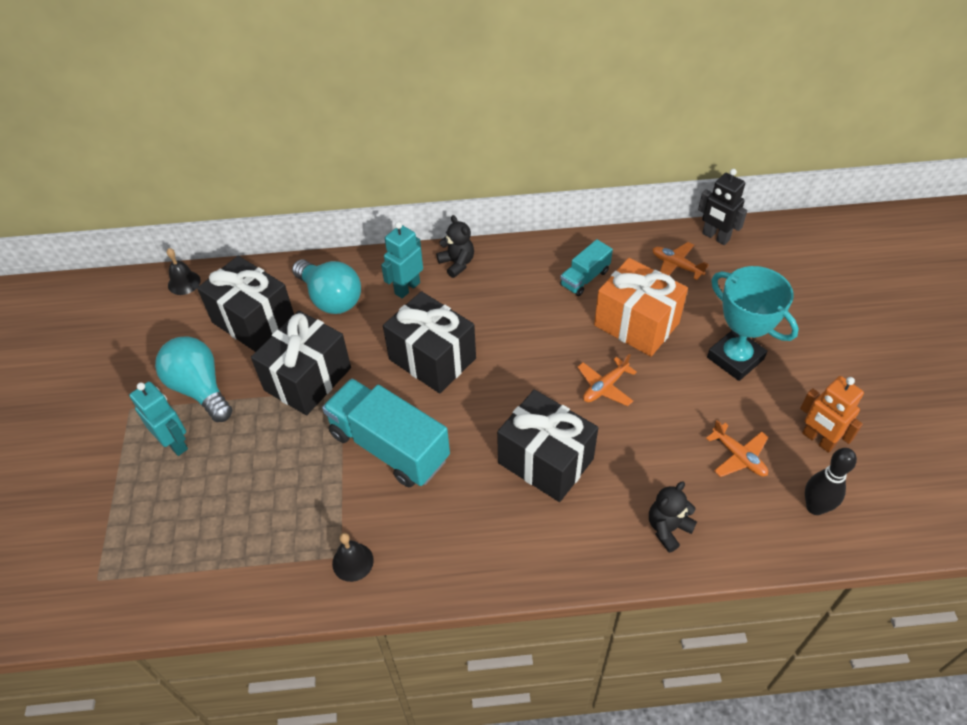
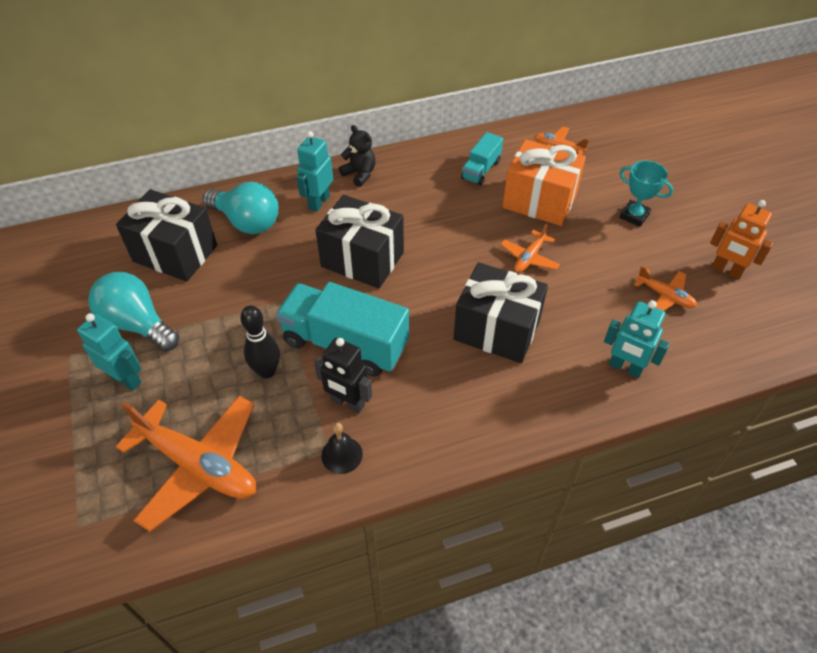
camera: 15 degrees left, 0 degrees up
black bell [166,248,201,295] -> none
black gift [251,310,351,415] -> none
black teddy bear [649,482,697,553] -> turquoise robot [604,300,670,378]
black robot [698,169,747,245] -> black robot moved to [314,338,372,414]
turquoise trophy [707,266,799,381] -> turquoise trophy [619,160,673,227], size x0.61
black bowling pin [805,448,857,515] -> black bowling pin moved to [241,305,280,378]
none -> orange plane [116,396,256,532]

